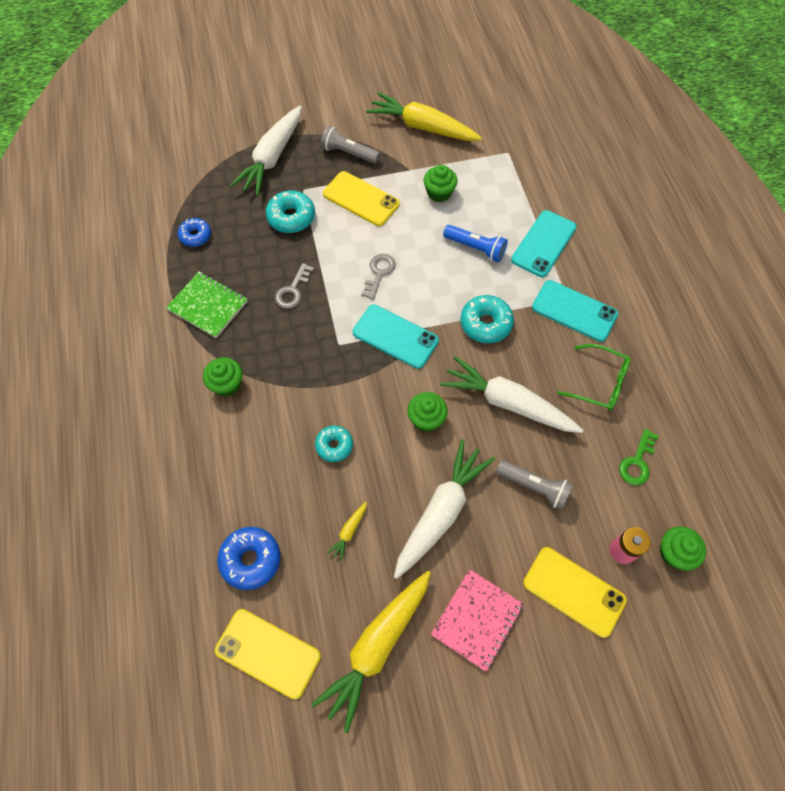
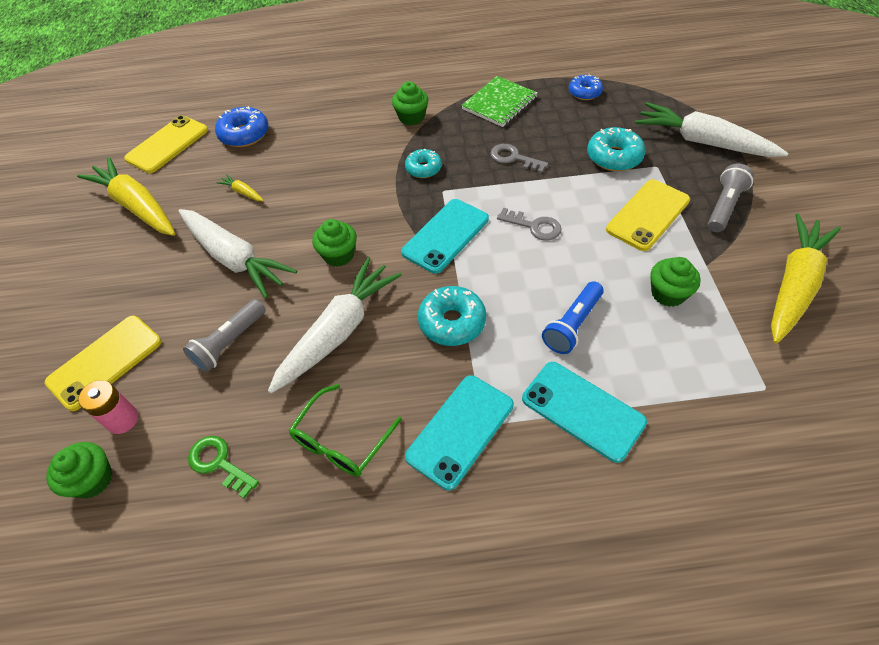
camera: 100 degrees right, 10 degrees down
turquoise donut [315,426,353,462] -> turquoise donut moved to [405,149,442,178]
pink notebook [431,569,524,672] -> none

